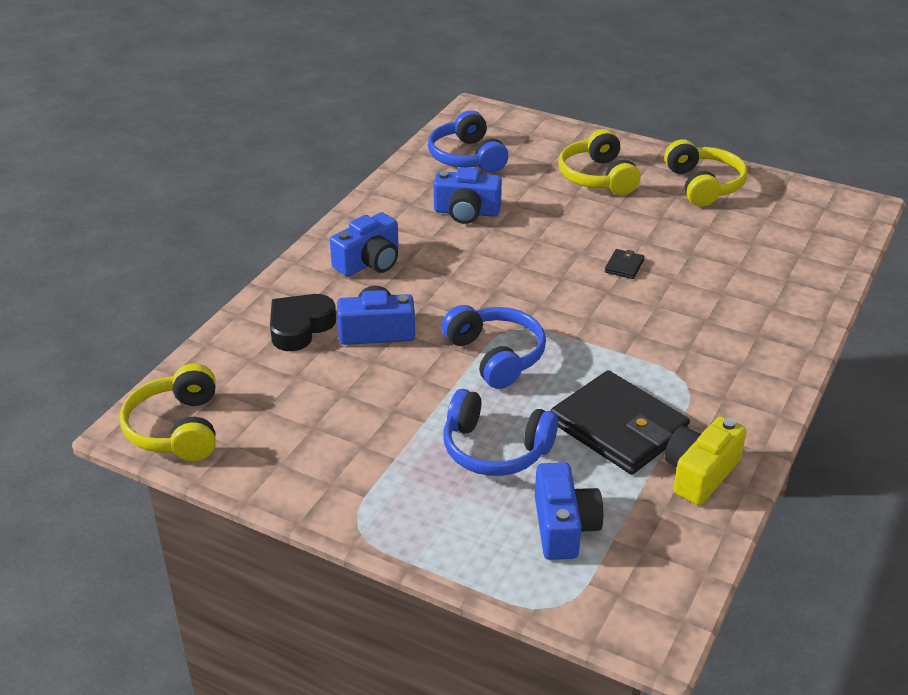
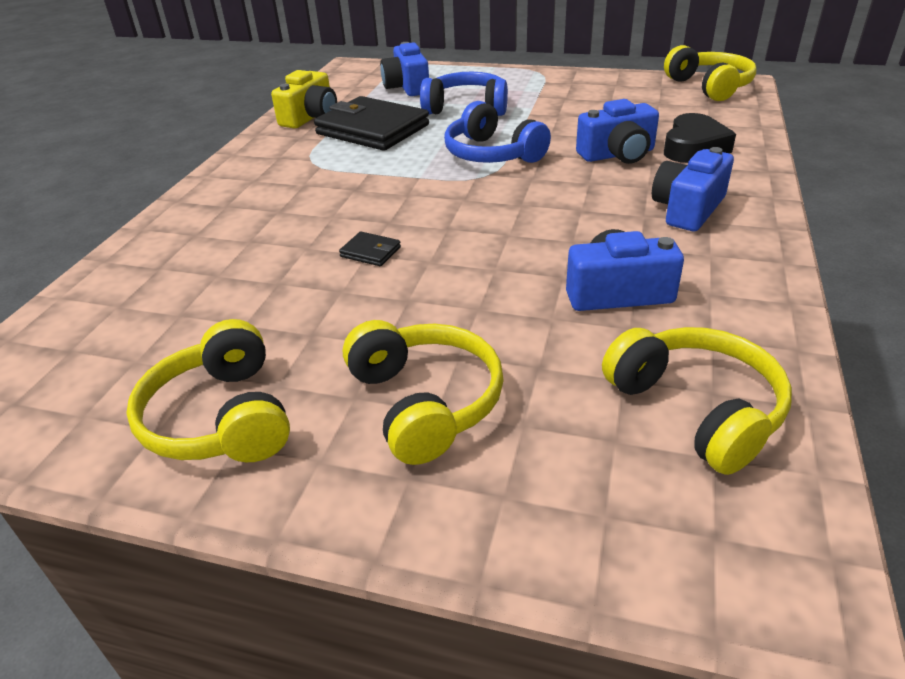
camera: 170 degrees right, 0 degrees up
blue headphones [428,110,508,173] -> yellow headphones [602,327,792,475]
black wallet [605,249,644,279] -> black wallet turned 75 degrees counterclockwise [339,232,401,266]

